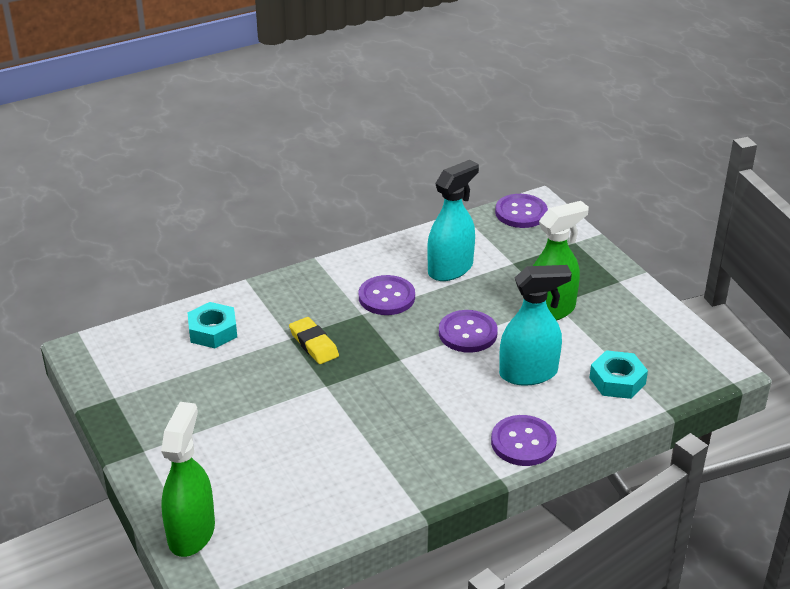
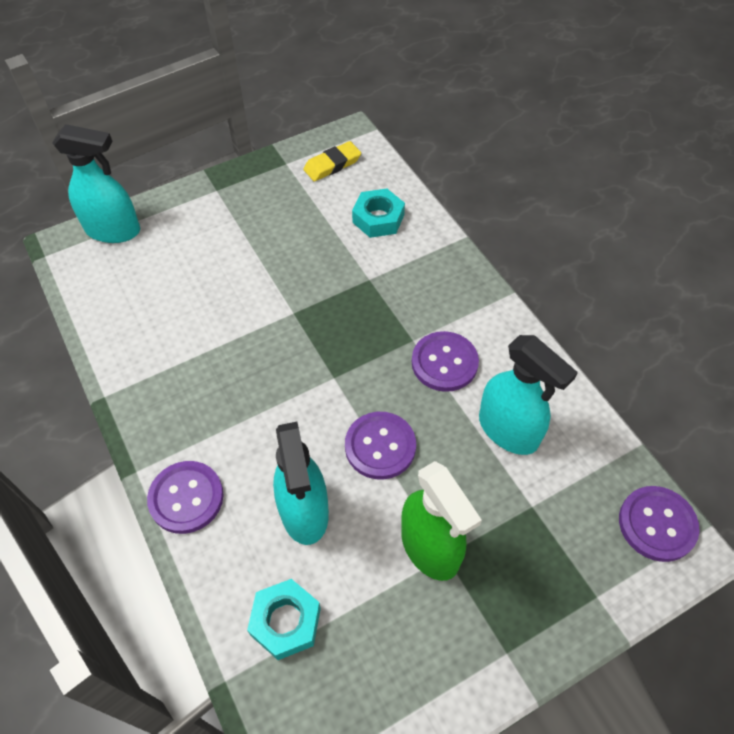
camera: 90 degrees right, 20 degrees up
green spray bottle [161,402,215,557] -> turquoise spray bottle [52,124,140,243]
yellow eraser [289,317,339,364] -> yellow eraser moved to [303,141,361,182]

